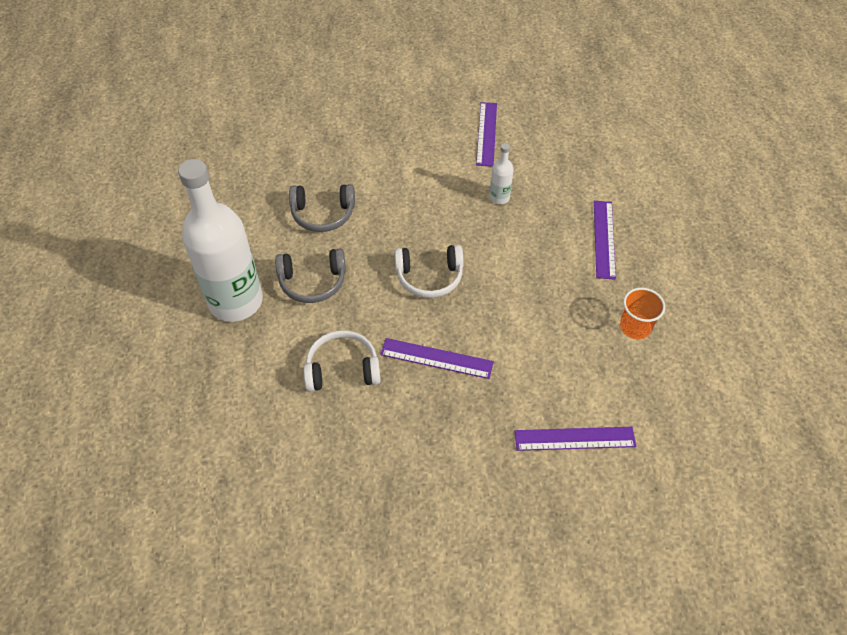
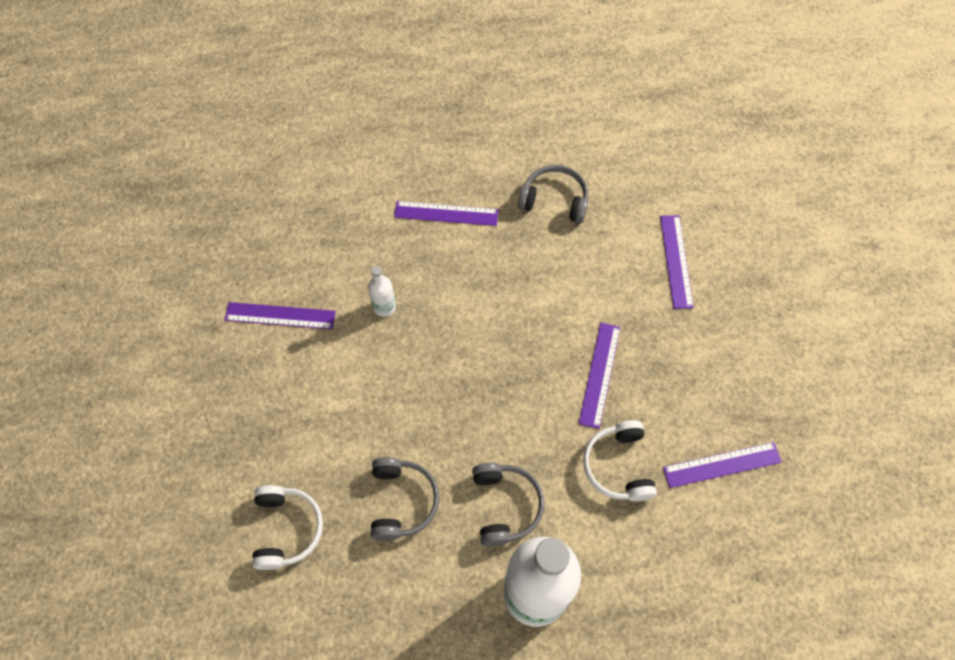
camera: 90 degrees left, 10 degrees up
white headphones [394,245,463,298] -> white headphones moved to [252,485,323,570]
orange cup [620,288,665,339] -> grey headphones [518,165,588,223]
none -> purple ruler [663,442,782,488]

